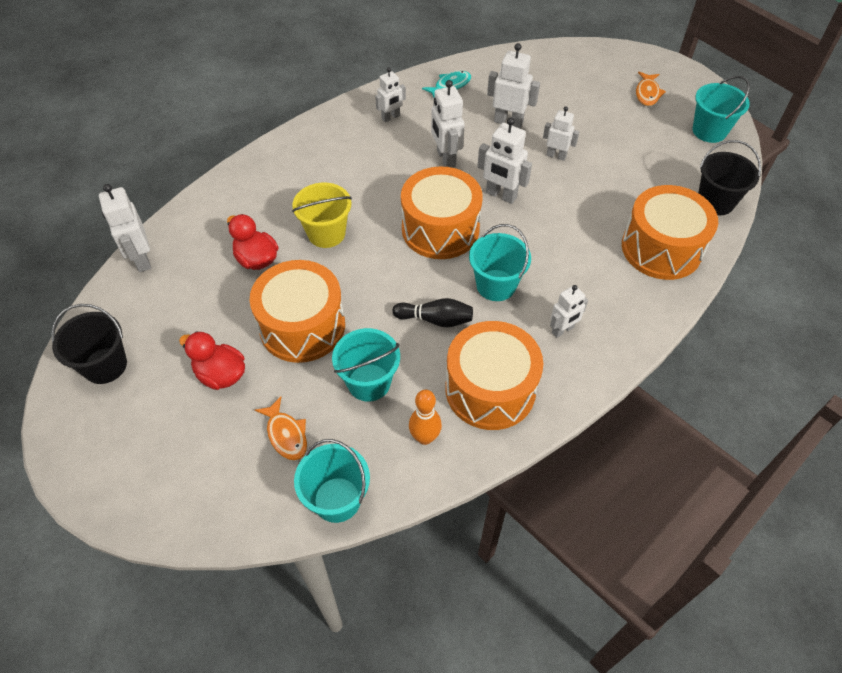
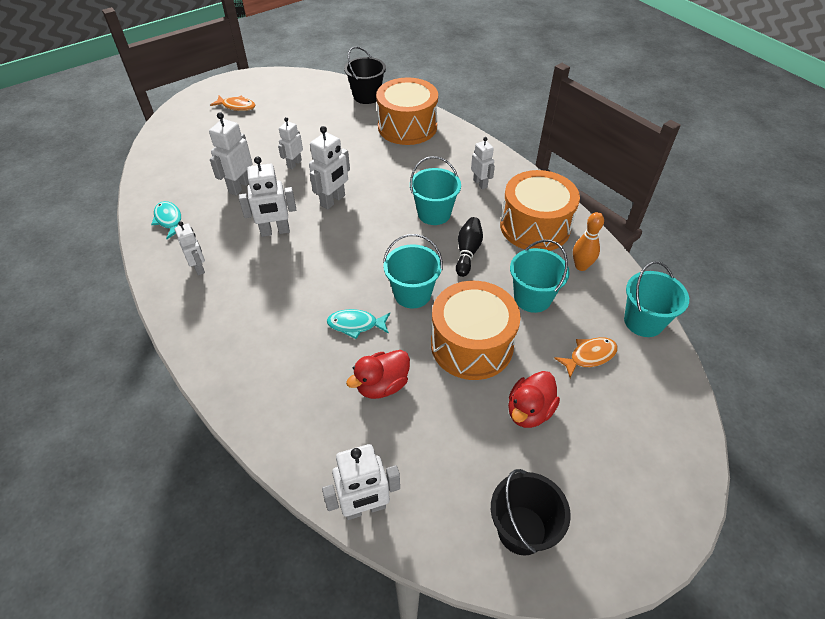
camera: 85 degrees left, 5 degrees down
yellow bucket [292,183,352,248] -> turquoise fish [327,309,390,339]
orange drum [401,167,483,259] -> none
turquoise bucket [693,76,750,143] -> turquoise bucket moved to [383,234,443,308]

